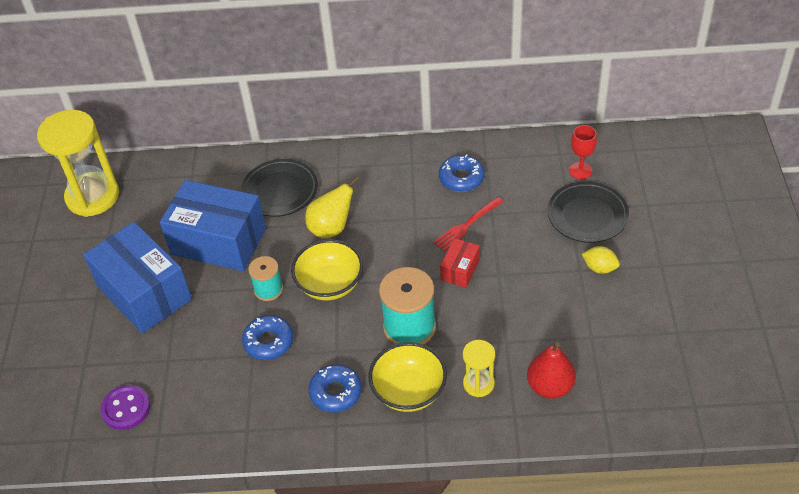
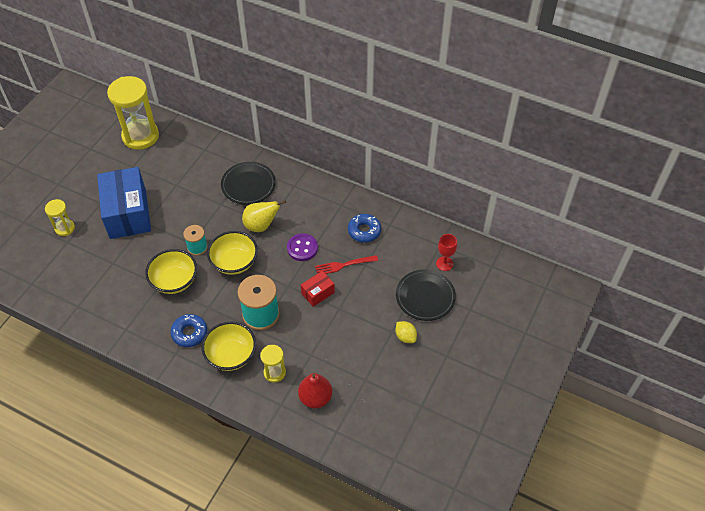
camera: 25 degrees right, 5 degrees up
purple button [100,385,150,430] -> purple button moved to [287,234,318,261]
blue box [160,180,266,271] -> none
blue donut [242,315,293,360] -> yellow bowl [145,249,197,294]
none -> yellow hourglass [45,199,75,236]

